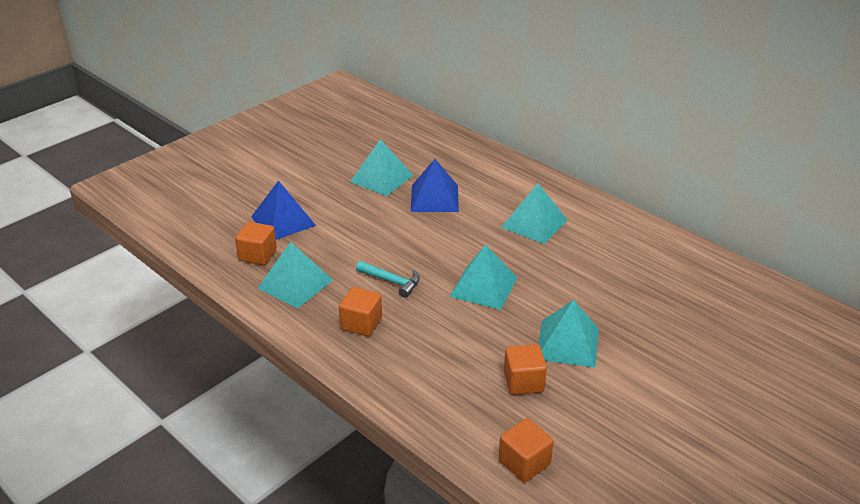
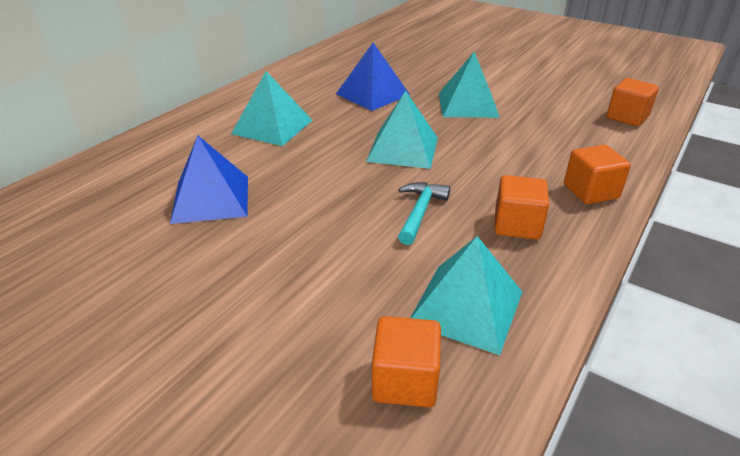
camera: 100 degrees left, 0 degrees up
blue pyramid [251,181,316,240] -> blue pyramid moved to [336,43,410,111]
turquoise pyramid [350,139,413,196] -> none
orange cube [504,344,547,395] -> orange cube moved to [564,145,631,204]

